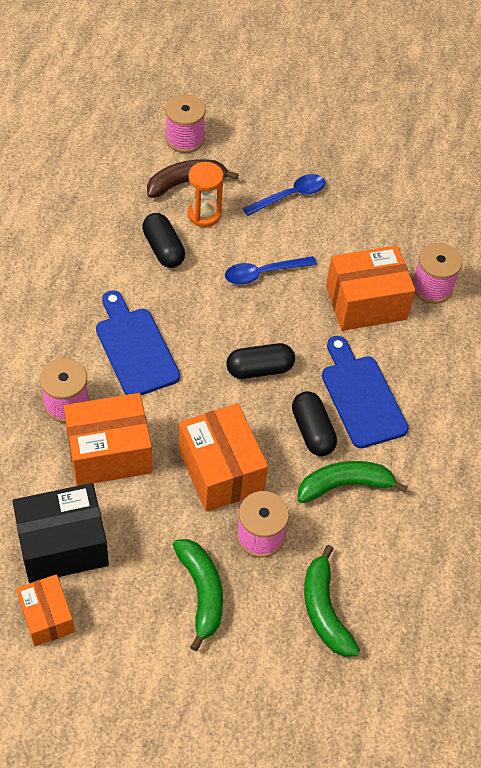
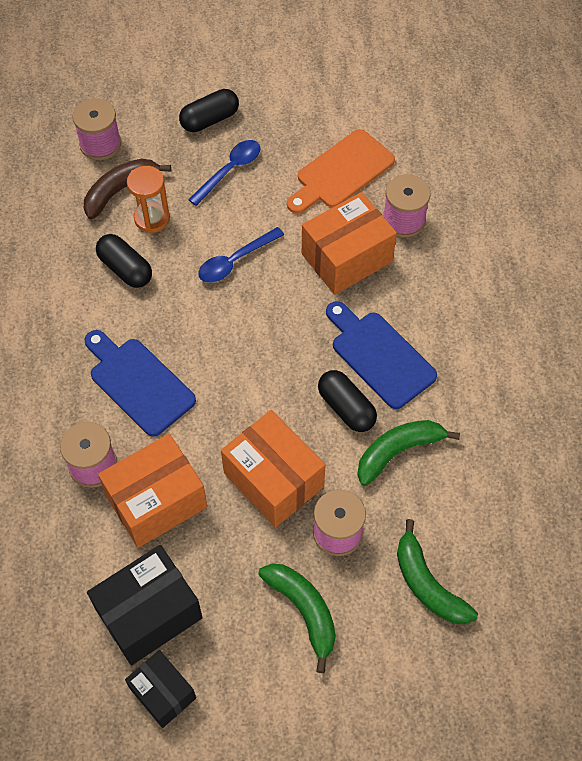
camera: 15 degrees left, 5 degrees up
orange box [16,574,75,646] -> black box [125,650,196,728]
black capsule [226,343,295,379] -> black capsule moved to [179,89,239,132]
none -> orange cutting board [287,129,395,214]

